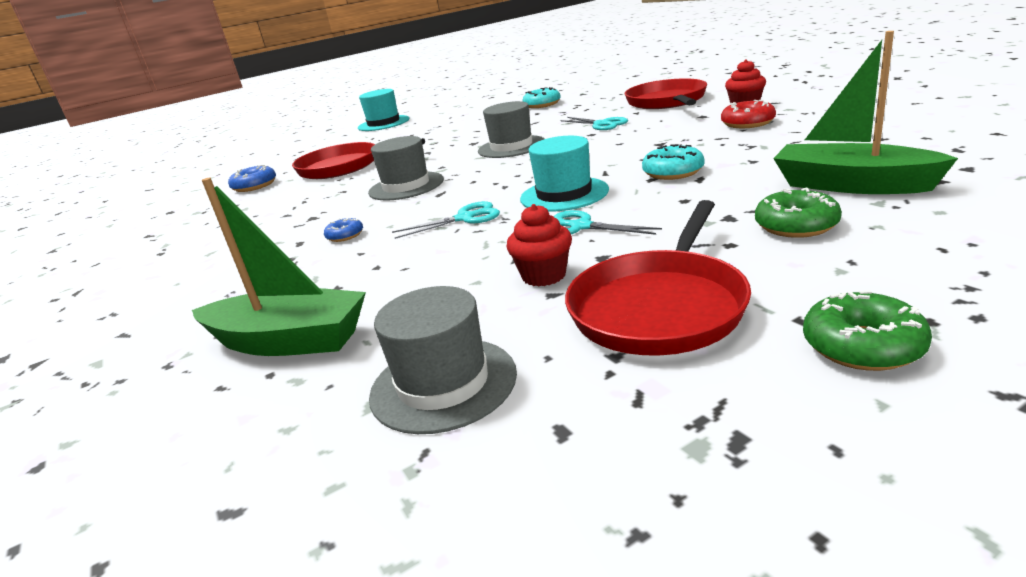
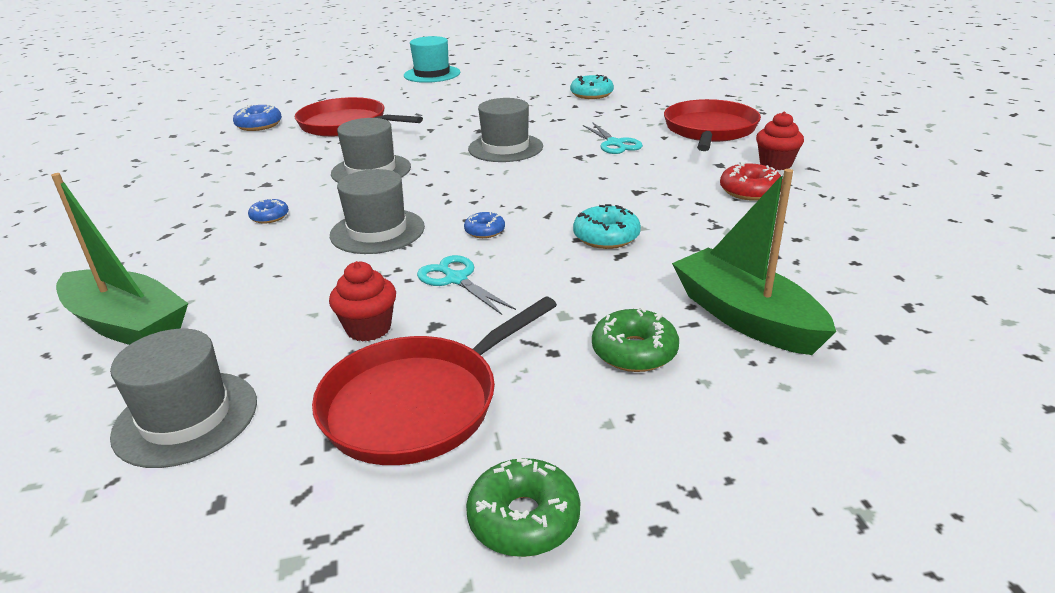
camera: 15 degrees right, 5 degrees up
turquoise scissors [392,201,500,239] -> grey hat [330,169,425,254]
turquoise hat [520,136,609,211] -> blue donut [464,211,505,238]

